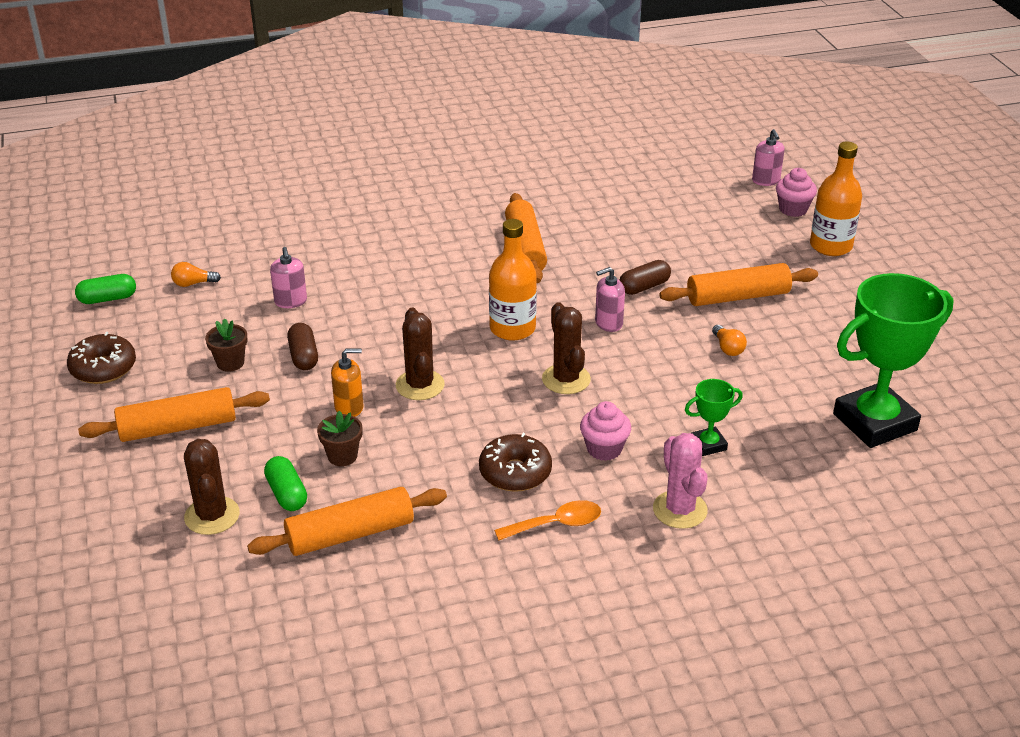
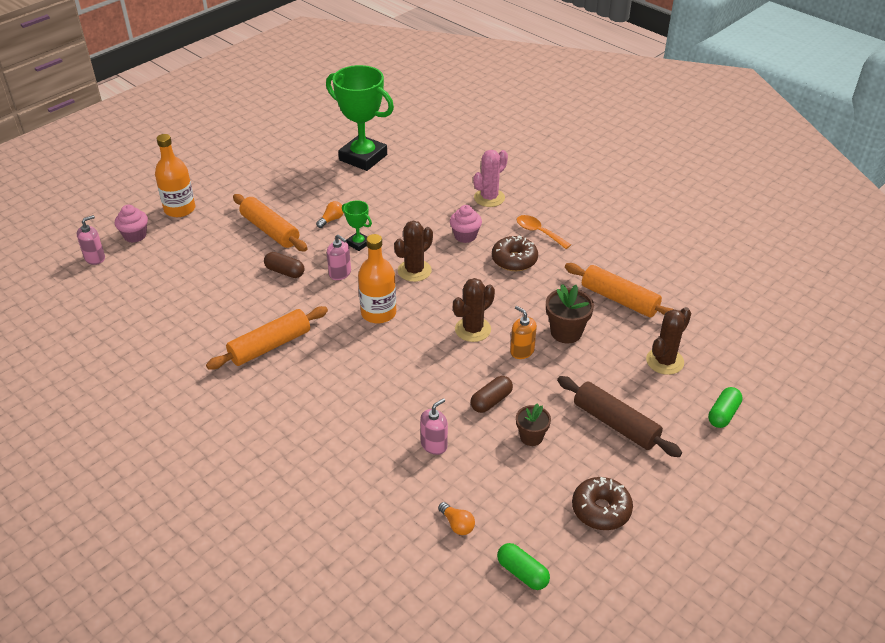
camera: 120 degrees left, 5 degrees up
orange rolling pin [78,387,270,442] -> brown rolling pin [557,376,682,457]
green capsule [264,456,307,511] -> green capsule moved to [708,387,743,428]
brown flower pot [317,411,363,466] -> brown flower pot [546,284,594,343], size x1.51
green trophy [685,379,743,456] -> green trophy moved to [342,200,372,251]

